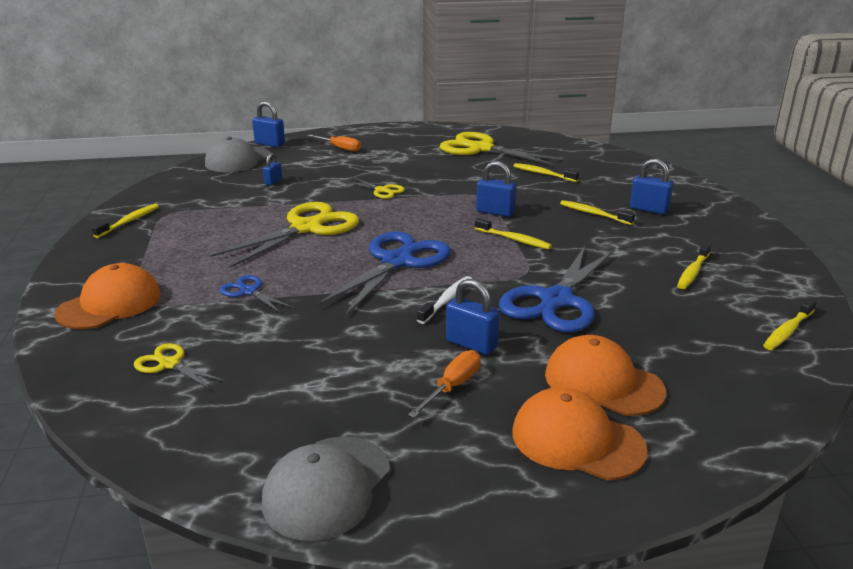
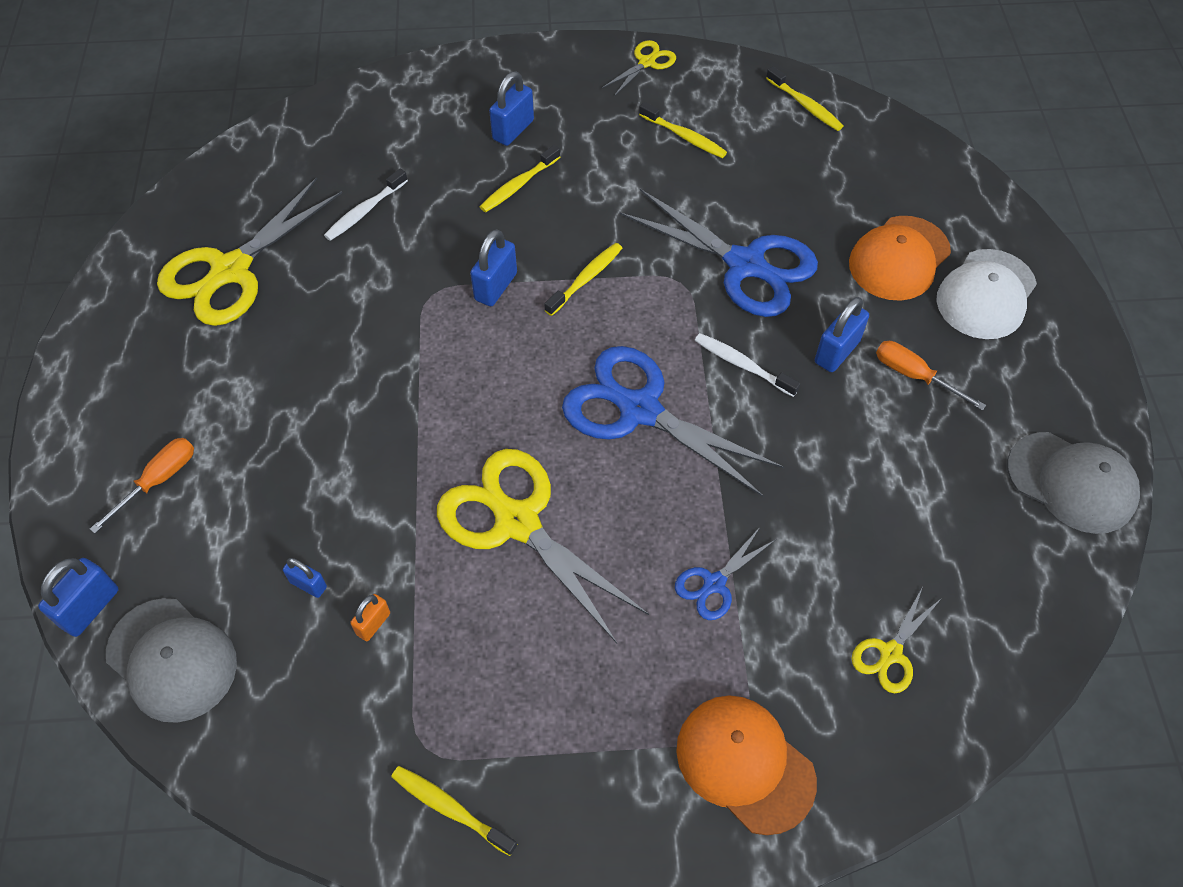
camera: 85 degrees left, 30 degrees up
yellow scissors [344,177,405,199] -> yellow scissors moved to [602,40,676,96]
orange cap [512,387,648,480] -> white cap [937,249,1037,339]
yellow toothbrush [514,163,579,182] -> white toothbrush [324,169,408,241]
none -> orange padlock [350,594,390,641]

